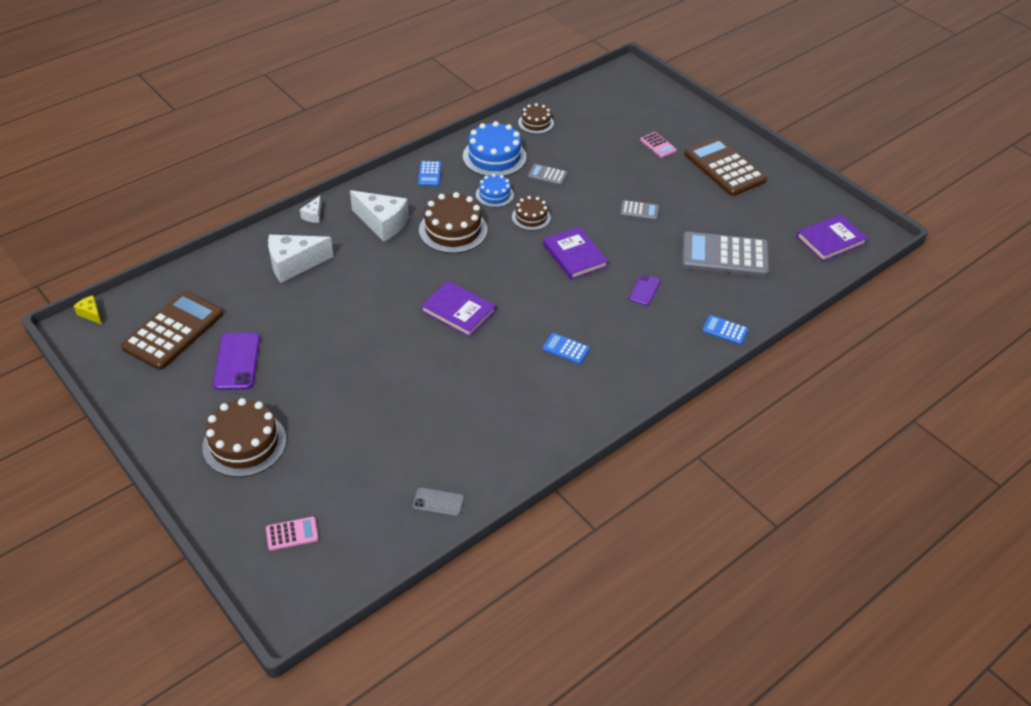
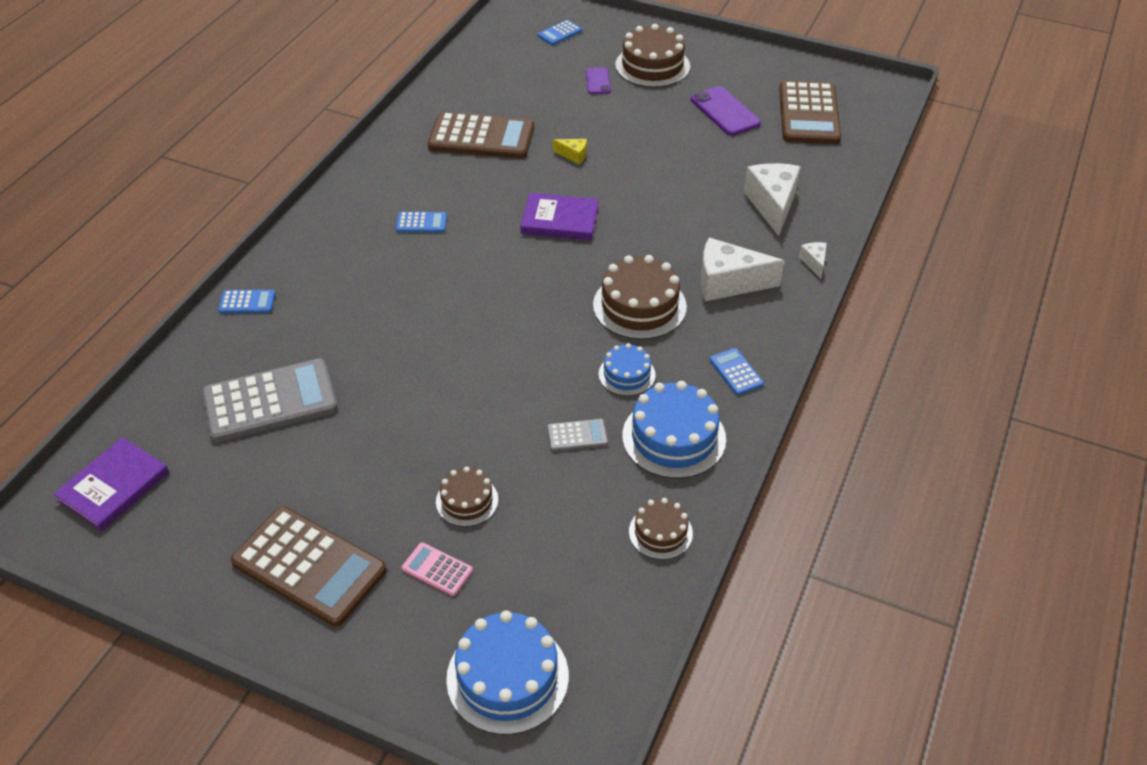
camera: 155 degrees right, 0 degrees up
yellow cheese [74,295,102,324] -> yellow cheese moved to [553,139,587,164]
pink calculator [266,517,319,551] -> blue calculator [538,20,582,45]
white cheese [268,235,333,283] -> white cheese turned 45 degrees counterclockwise [744,163,801,236]
grey phone [413,488,464,516] -> none
brown cake [512,196,551,230] -> brown cake moved to [436,466,498,527]
purple book [543,227,608,280] -> none
grey calculator [620,200,659,220] -> none
purple phone [629,274,661,306] -> purple phone moved to [586,68,611,94]
none -> brown calculator [428,112,534,159]
none -> blue cake [446,610,569,735]

